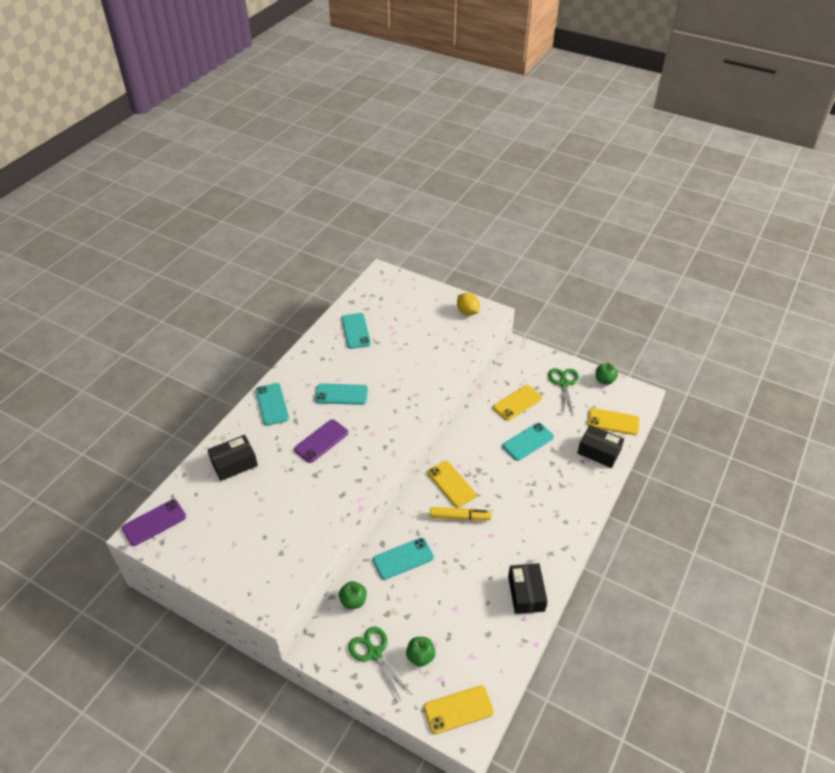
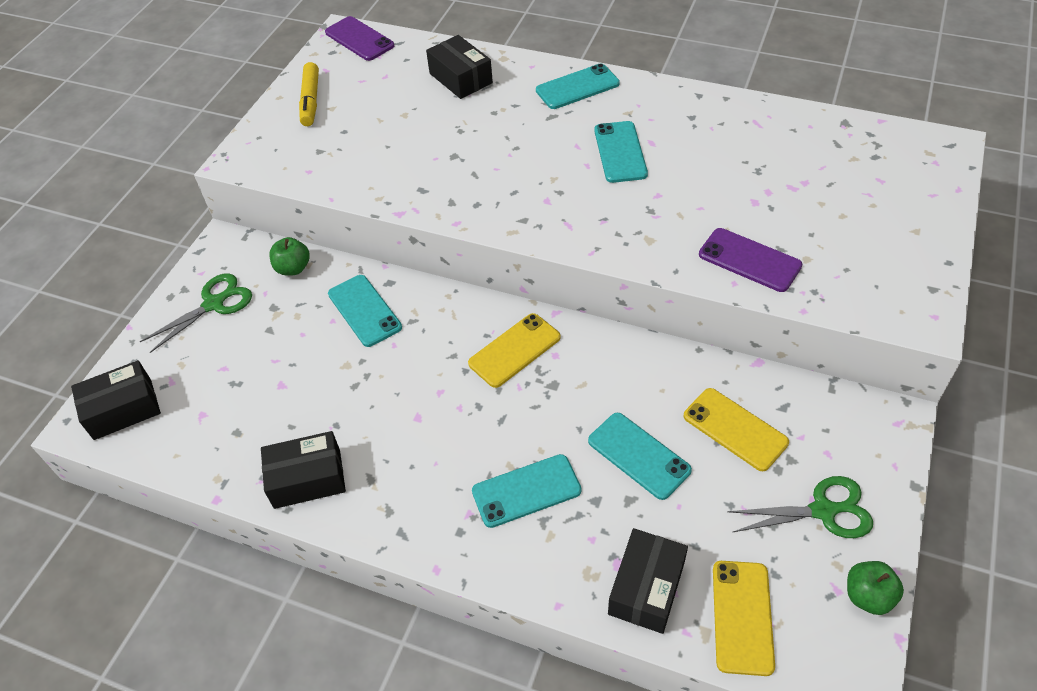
camera: 85 degrees right, 5 degrees up
purple phone [294,419,348,463] -> purple phone moved to [699,228,802,292]
turquoise phone [342,313,371,349] -> turquoise phone moved to [472,454,582,528]
green apple [406,637,435,667] -> none
yellow phone [424,685,494,734] -> black box [71,360,161,440]
yellow marker [430,507,491,521] -> yellow marker moved to [299,62,319,126]
yellow lemon [457,293,480,315] -> none

